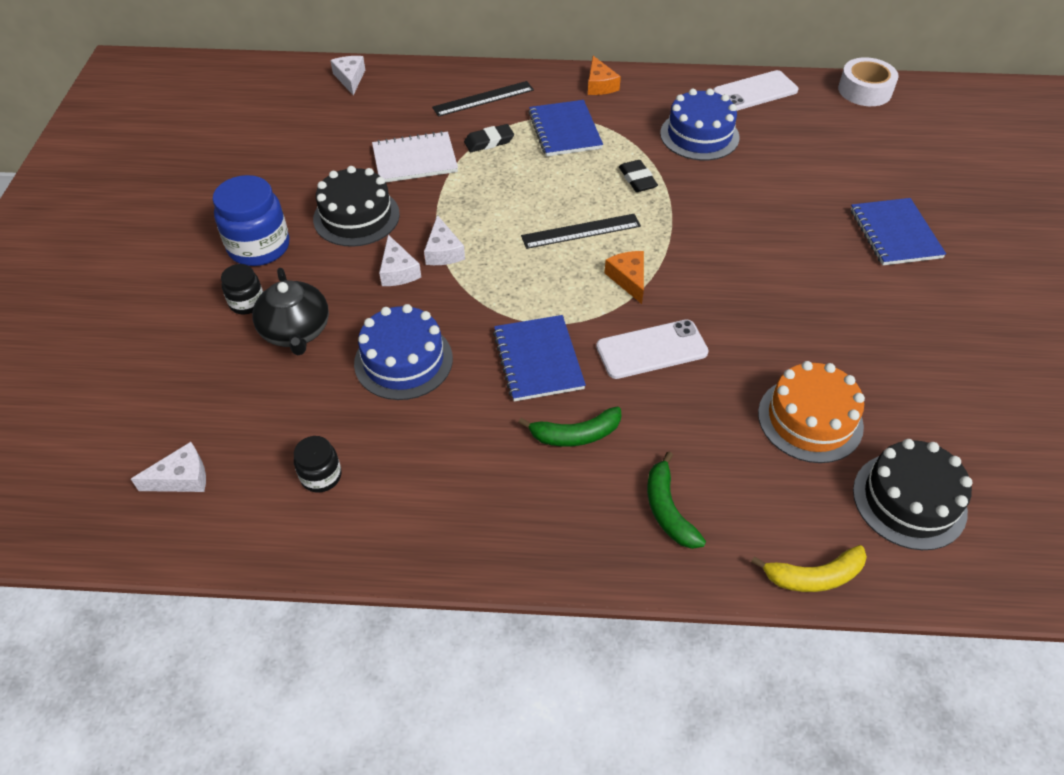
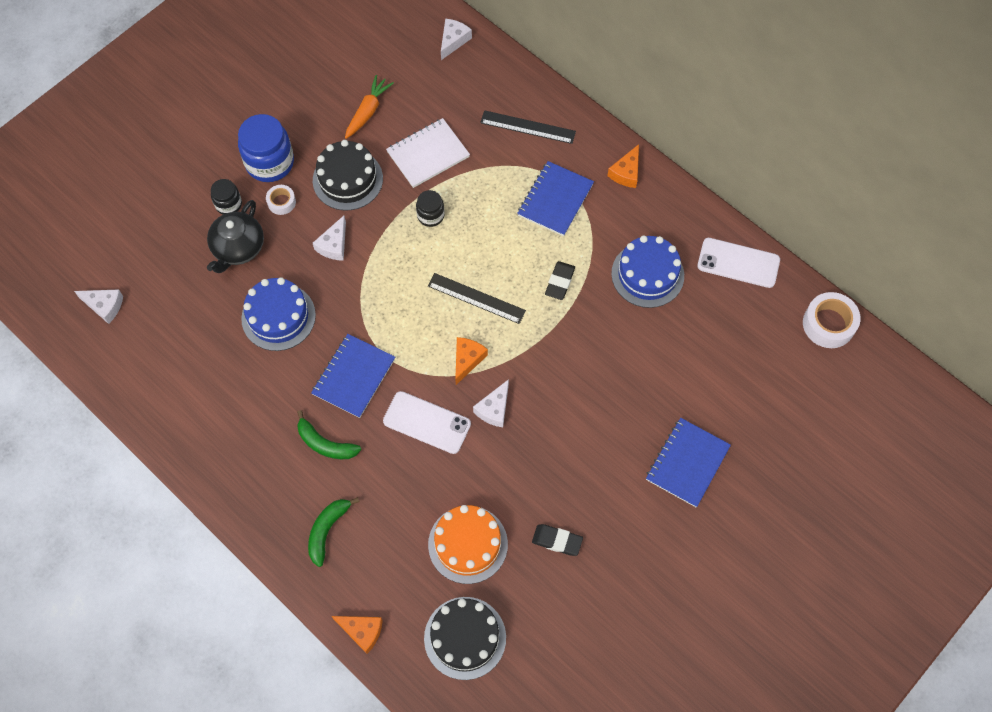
camera: 40 degrees right, 15 degrees up
black jar [294,436,342,493] -> black jar moved to [416,190,445,227]
white notebook [372,131,458,182] -> white notebook turned 60 degrees counterclockwise [386,118,470,188]
white cheese [424,215,465,265] -> white cheese moved to [473,379,509,427]
black eraser [464,124,514,152] -> black eraser moved to [532,524,583,556]
yellow banana [751,545,867,592] -> orange cheese [332,616,383,654]
none -> white tape [266,185,296,215]
none -> orange carrot [345,75,394,139]

